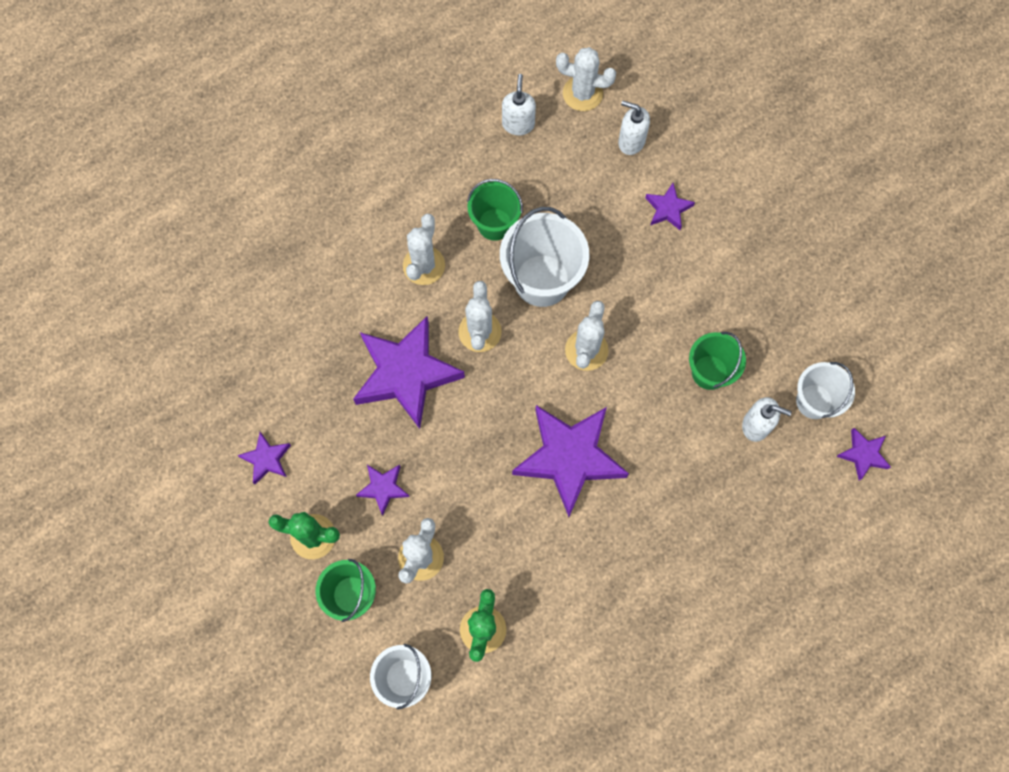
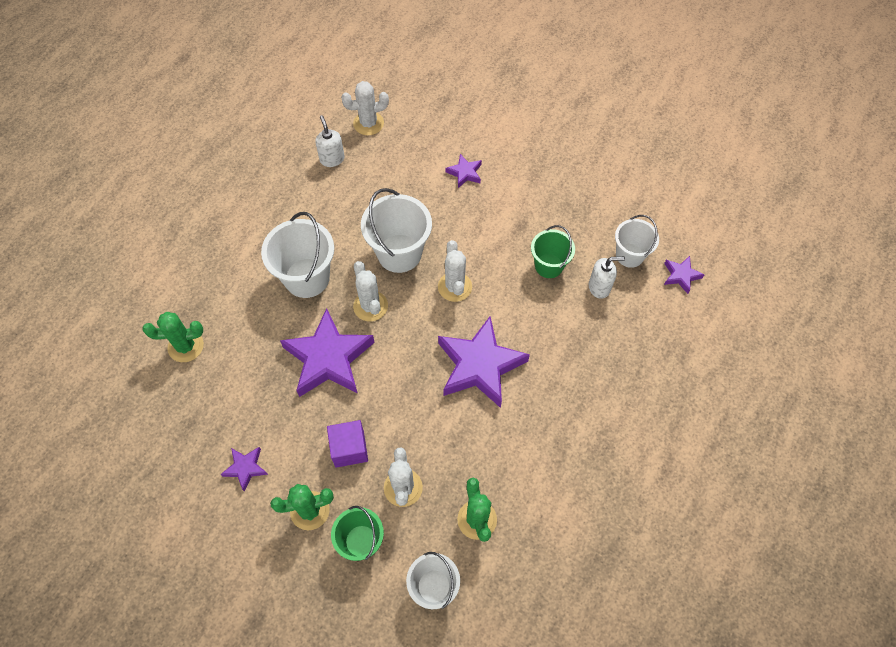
camera: 25 degrees left, 10 degrees down
purple star [356,465,409,516] -> purple cube [327,420,368,468]
white cactus [403,214,445,285] -> white bucket [261,212,334,298]
green bucket [467,179,523,241] -> none
white soap dispenser [618,101,650,155] -> none
none -> green cactus [143,312,204,362]

